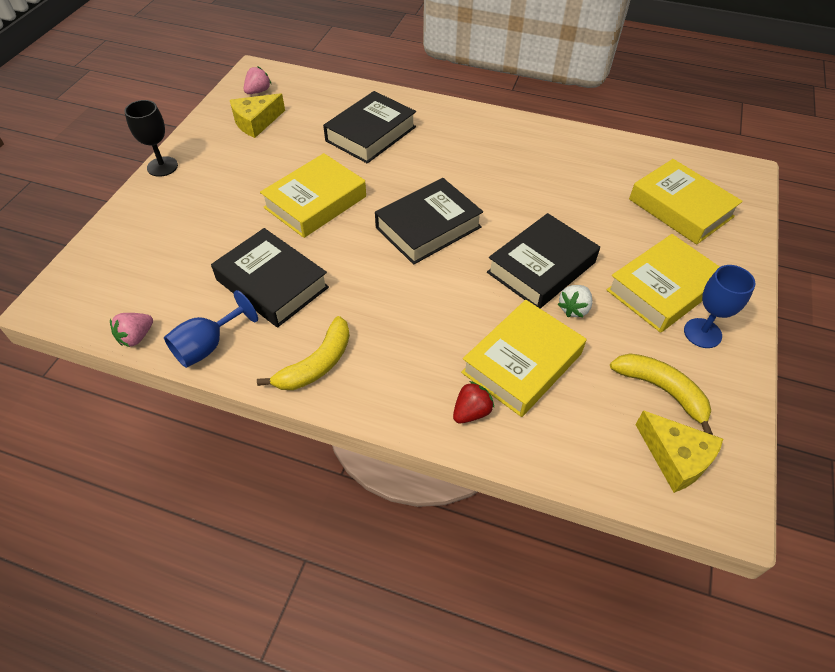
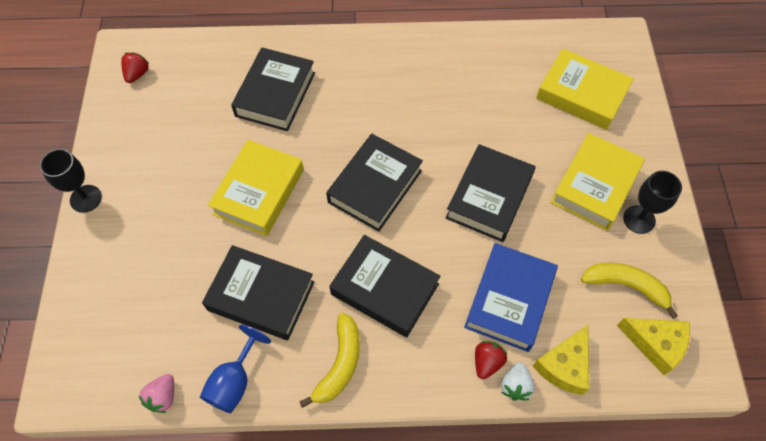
camera: 20 degrees left, 10 degrees up
yellow cheese [230,93,285,138] -> yellow cheese moved to [533,325,589,395]
pink strawberry [244,66,271,94] -> red strawberry [121,52,149,83]
yellow book [461,300,586,417] -> blue book [464,243,558,352]
white strawberry [557,285,593,317] -> white strawberry moved to [501,362,535,401]
blue goblet [684,265,755,348] -> black goblet [623,171,682,234]
none -> black book [329,235,441,337]

